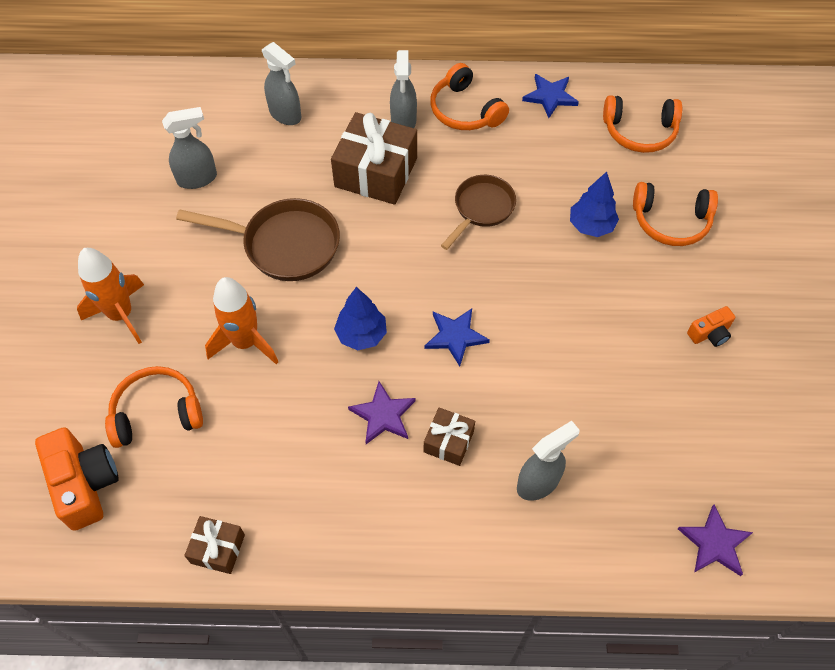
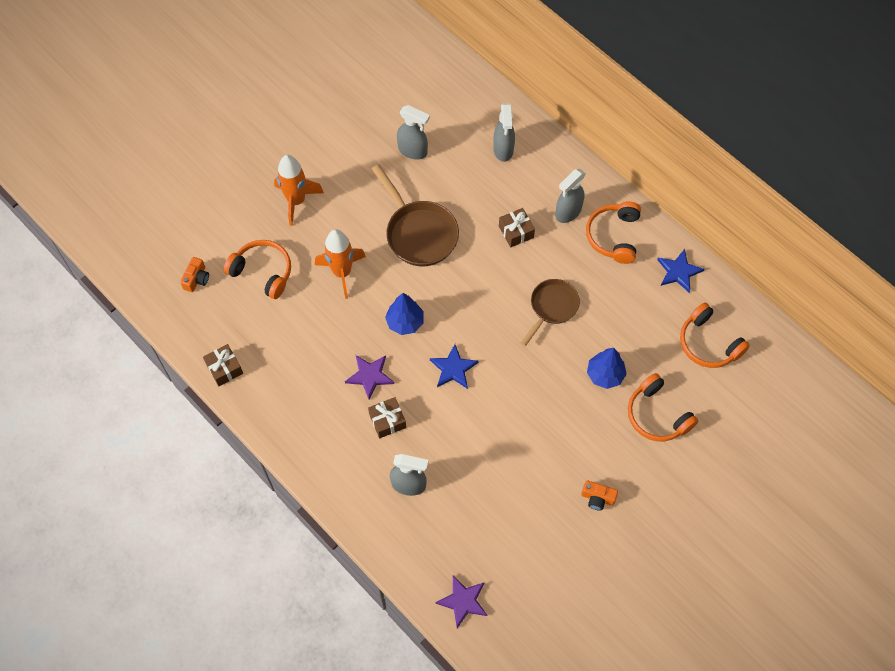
camera: 45 degrees right, 5 degrees up
orange camera [35,427,119,531] -> orange camera [180,257,209,292], size x0.52
brown gift [331,112,417,205] -> brown gift [499,208,535,247], size x0.52
brown pan [441,175,516,250] -> brown pan turned 45 degrees counterclockwise [520,279,580,346]

